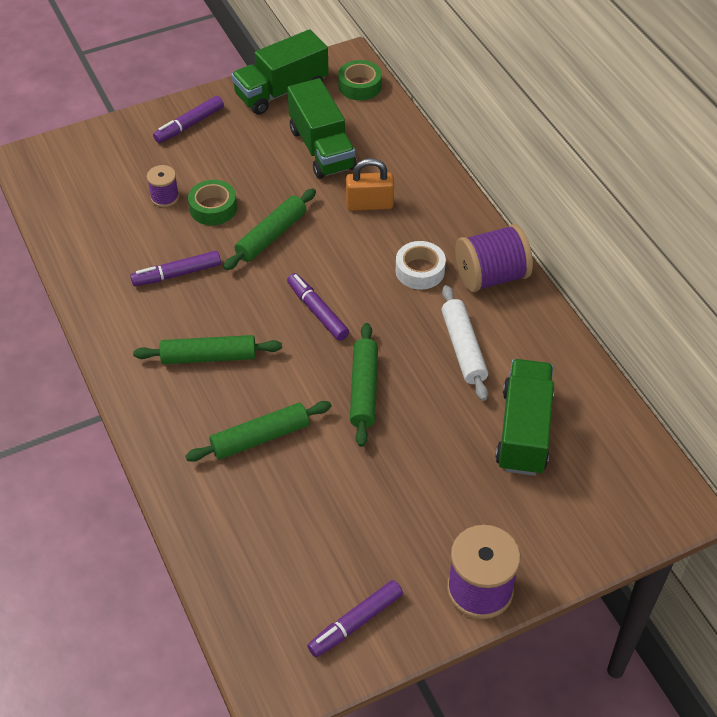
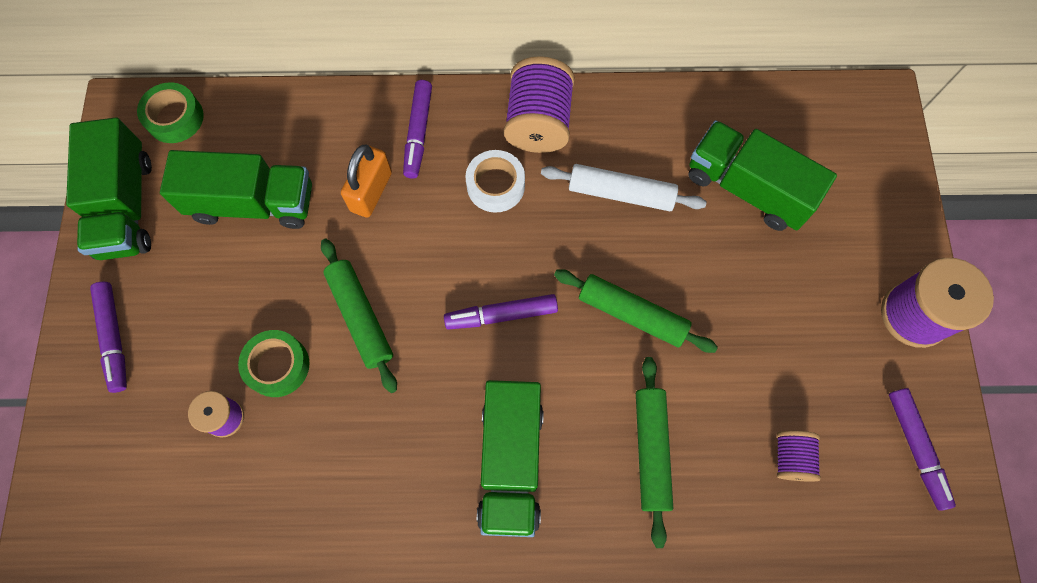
camera: 65 degrees left, 20 degrees up
purple marker [130,251,221,286] -> purple marker moved to [403,80,432,179]
green rolling pin [133,335,282,364] -> green truck [477,380,544,537]
none -> purple spool [777,431,821,482]

